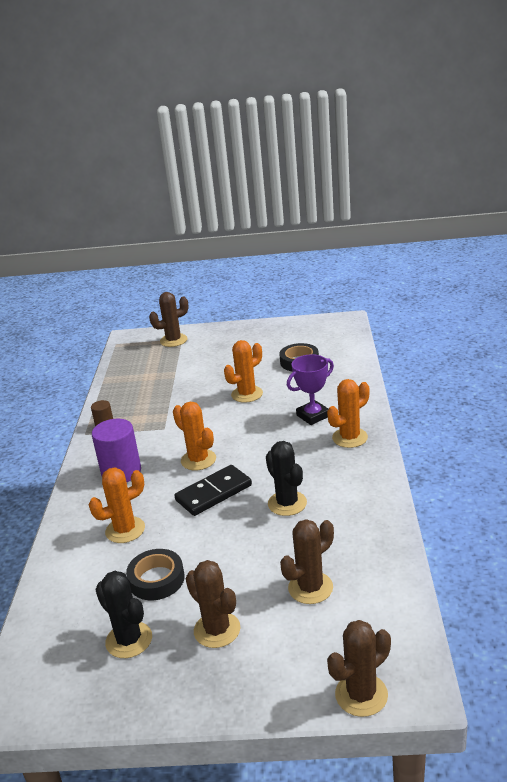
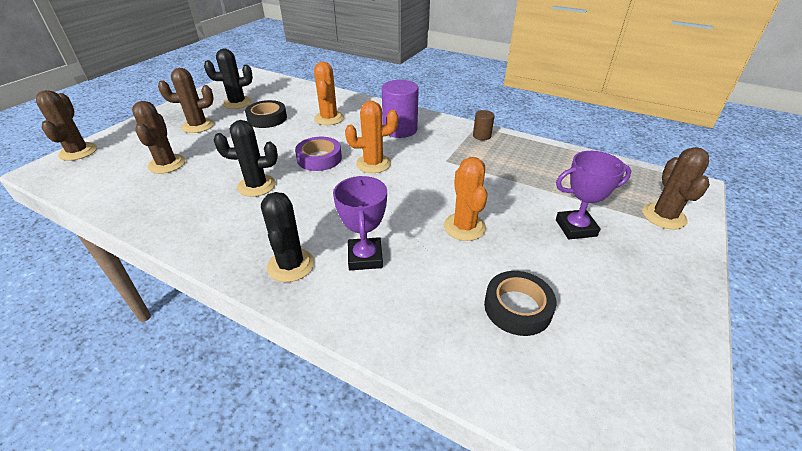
camera: 115 degrees right, 10 degrees up
black domino [174,465,252,516] -> purple tape [295,137,342,171]
orange cactus [327,379,370,448] -> black cactus [261,192,314,282]
none -> purple trophy [556,151,631,239]

